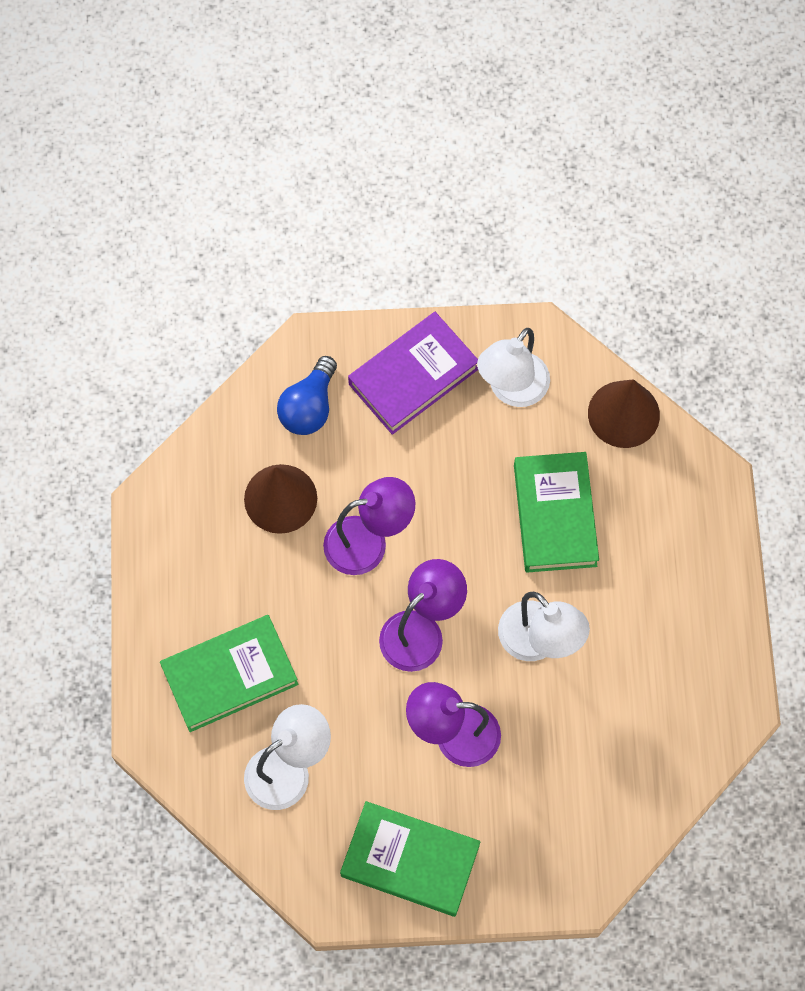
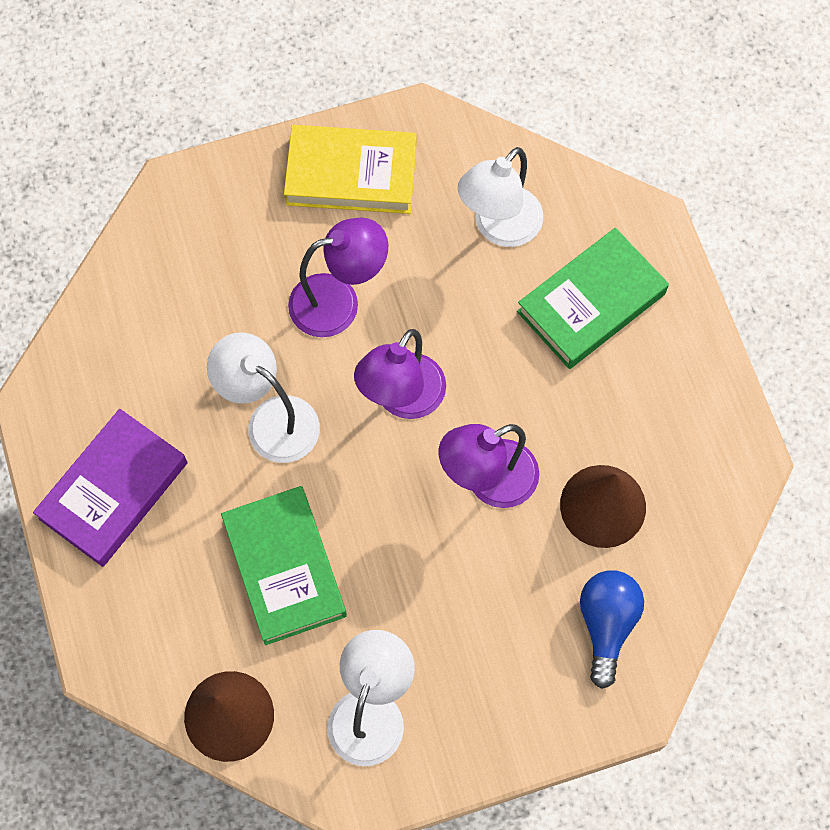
camera: 165 degrees right, 0 degrees up
green book [340,801,480,917] -> yellow book [284,125,417,214]
purple book [348,312,478,435] -> purple book moved to [33,409,188,567]

